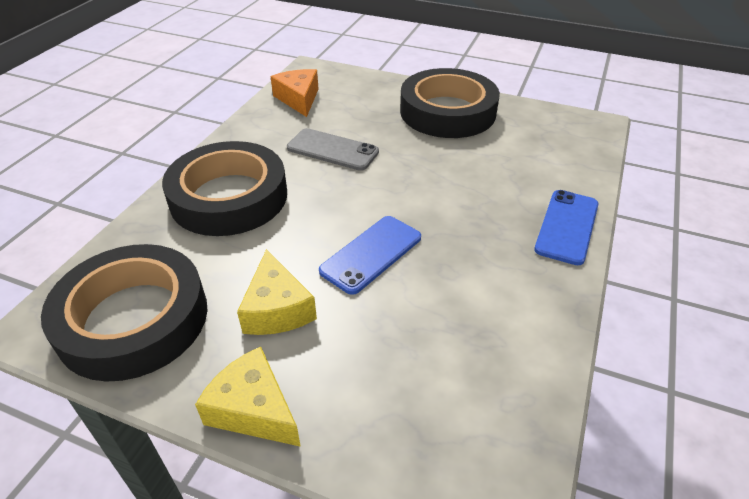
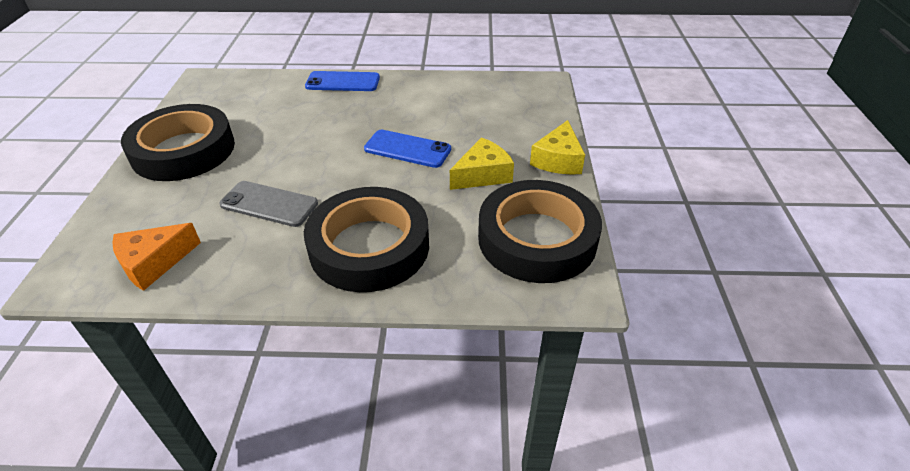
camera: 110 degrees left, 0 degrees up
grey phone [287,128,379,171] -> grey phone turned 75 degrees counterclockwise [219,181,318,227]

